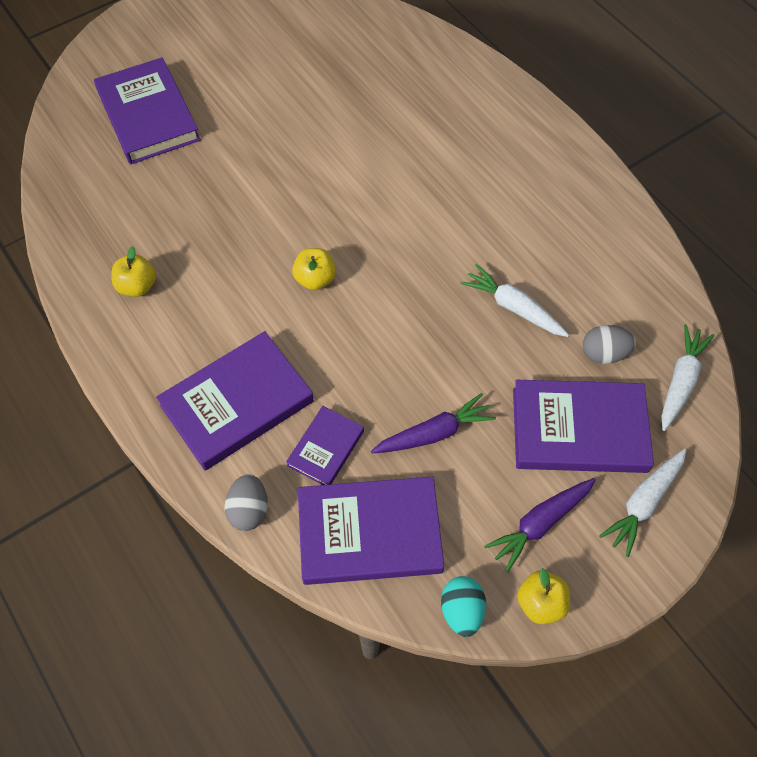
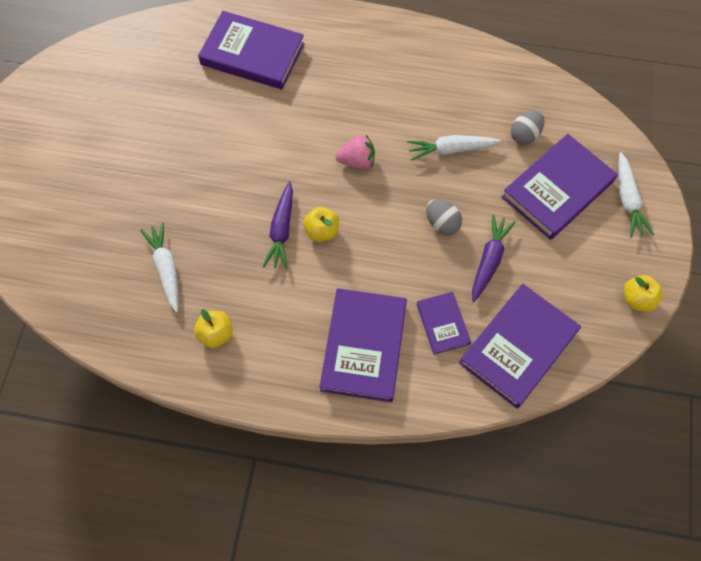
camera: 45 degrees left, 5 degrees up
purple book [94,57,201,164] -> purple book moved to [198,11,305,89]
grey egg [224,474,268,531] -> grey egg moved to [426,199,462,235]
turquoise egg [441,576,486,637] -> none
purple carrot [484,478,596,572] -> purple carrot moved to [263,181,293,269]
white carrot [661,324,714,431] -> white carrot moved to [140,222,179,313]
none -> pink strawberry [336,135,375,169]

